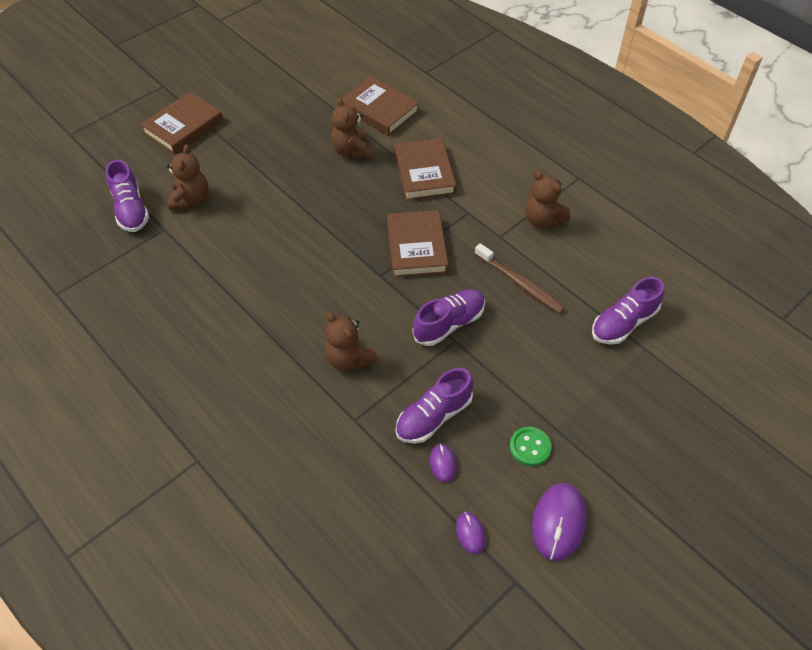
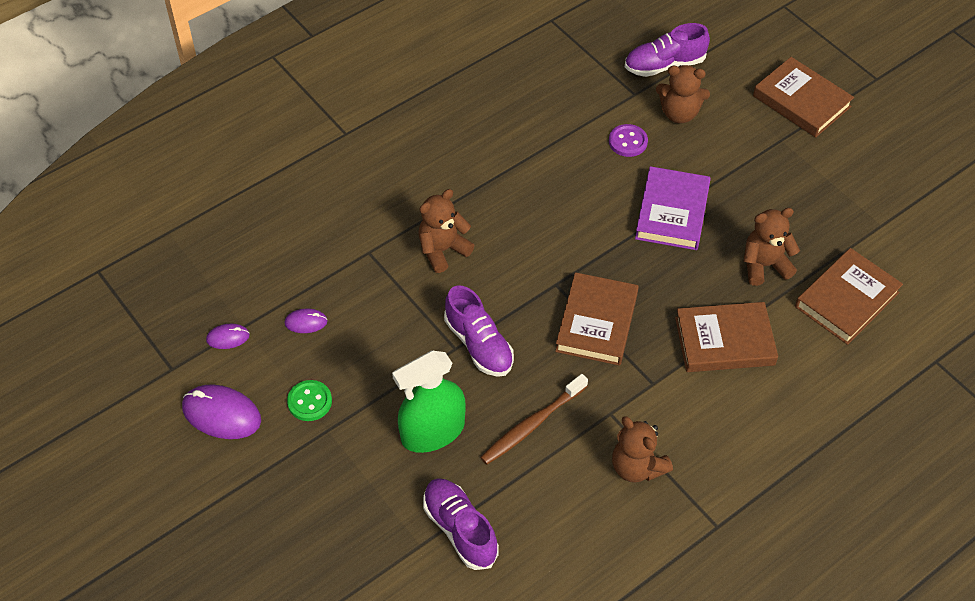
camera: 95 degrees right, 0 degrees up
brown book [387,210,449,278] -> brown book turned 75 degrees counterclockwise [555,272,639,366]
purple shoe [395,368,473,444] -> none
brown teddy bear [526,171,570,228] -> brown teddy bear turned 90 degrees counterclockwise [612,416,673,483]
none -> green spray bottle [392,351,465,453]
none -> purple button [609,124,648,157]
none -> purple book [635,166,711,250]

